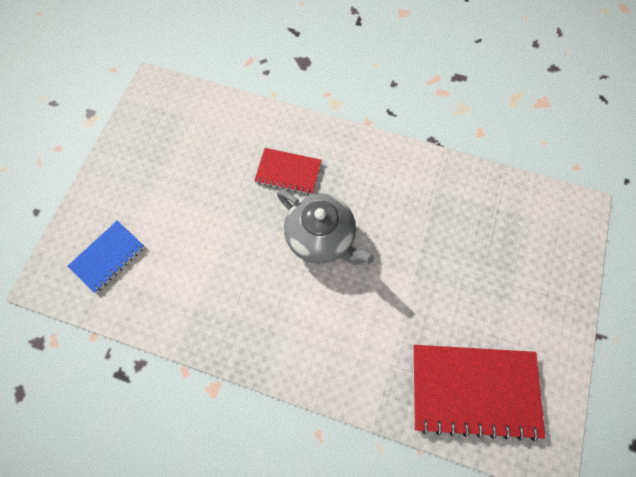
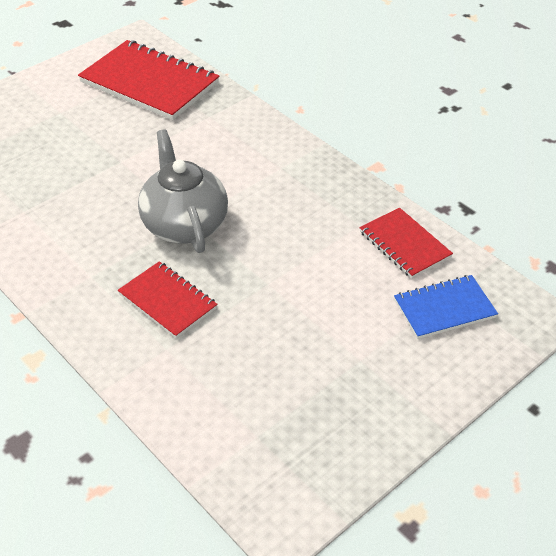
camera: 150 degrees left, 25 degrees down
none -> red notebook [360,208,453,278]

